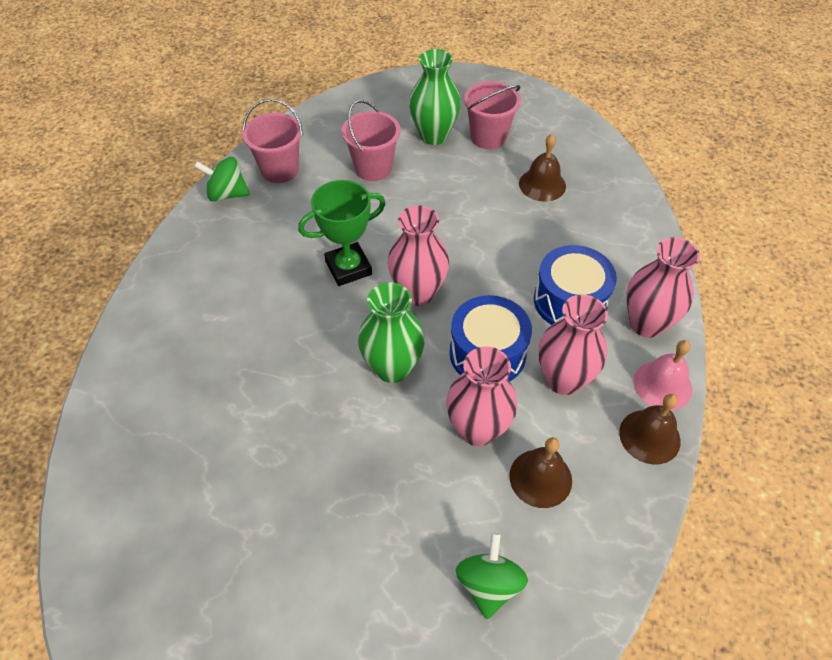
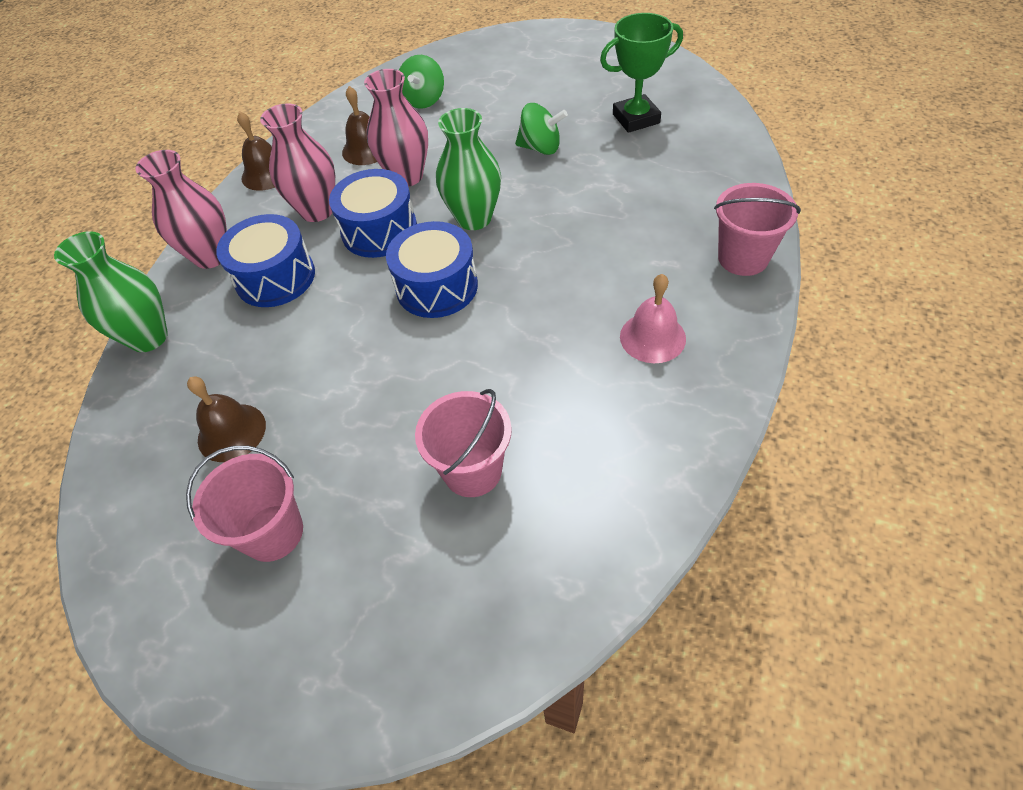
camera: 170 degrees left, 0 degrees up
green spinning top [194,157,250,202] -> green spinning top moved to [515,103,568,155]
pink bucket [242,99,303,183] -> pink bucket moved to [714,183,801,276]
green trophy [298,180,386,286] -> green trophy moved to [600,13,683,133]
pink vase [387,205,449,306] -> blue drum [386,221,478,318]
green vase [409,49,461,145] -> green vase moved to [54,231,168,352]
pink bell [634,340,692,410] -> pink bell moved to [620,274,686,363]

